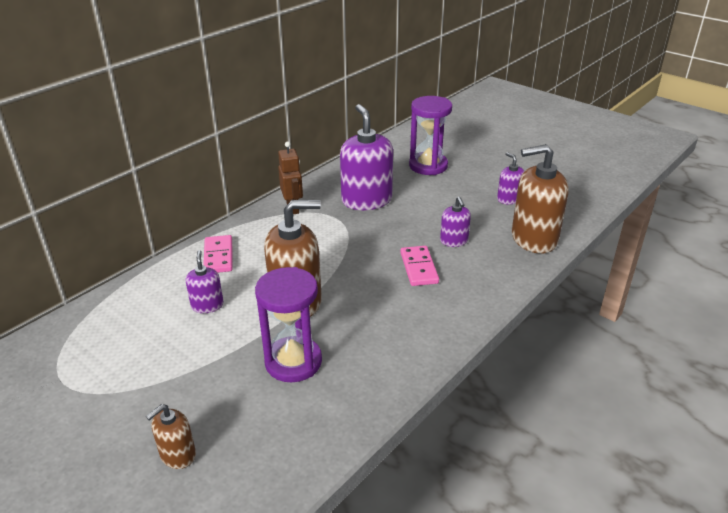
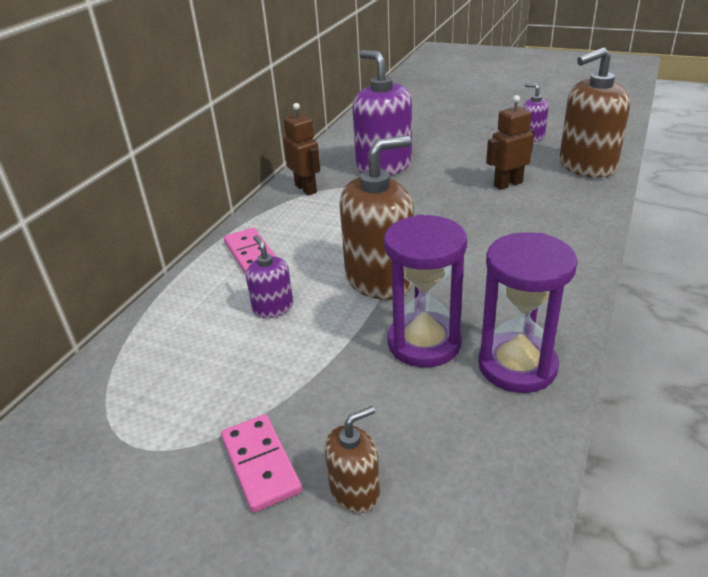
camera: 15 degrees left, 0 degrees up
brown soap dispenser [146,404,196,469] -> brown soap dispenser turned 150 degrees counterclockwise [325,406,380,513]
pink domino [400,246,439,286] -> pink domino moved to [221,414,302,513]
purple hourglass [409,96,452,175] -> purple hourglass moved to [478,232,578,393]
purple soap dispenser [440,196,471,247] -> brown robot [486,95,534,190]

